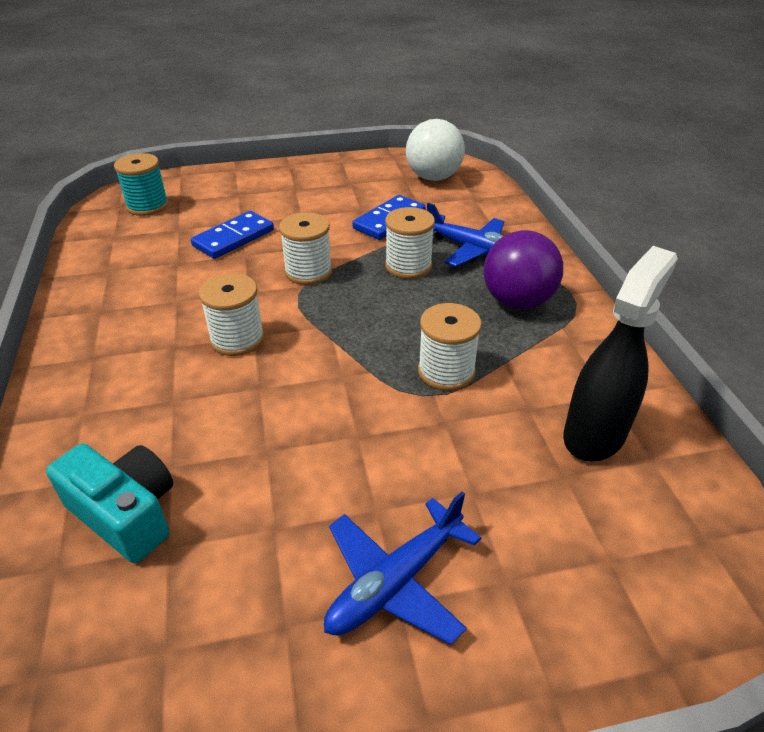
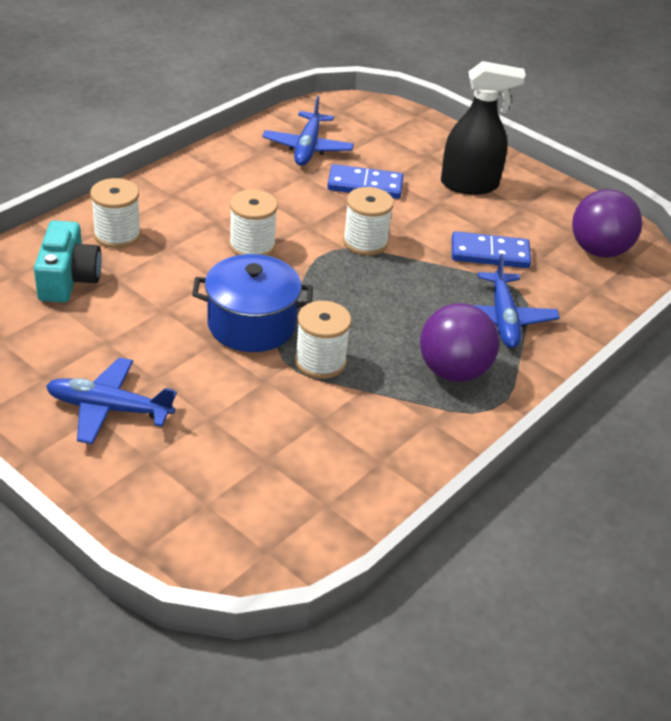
camera: 50 degrees right, 0 degrees up
turquoise spool [114,153,169,216] -> none
white spool [385,207,435,279] -> white spool moved to [90,178,141,248]
white ball [406,119,465,181] -> purple ball [572,189,642,258]
black spray bottle [563,246,678,462] -> black spray bottle moved to [441,61,526,195]
none -> blue pot [192,254,313,352]
none -> blue plane [263,96,354,166]

